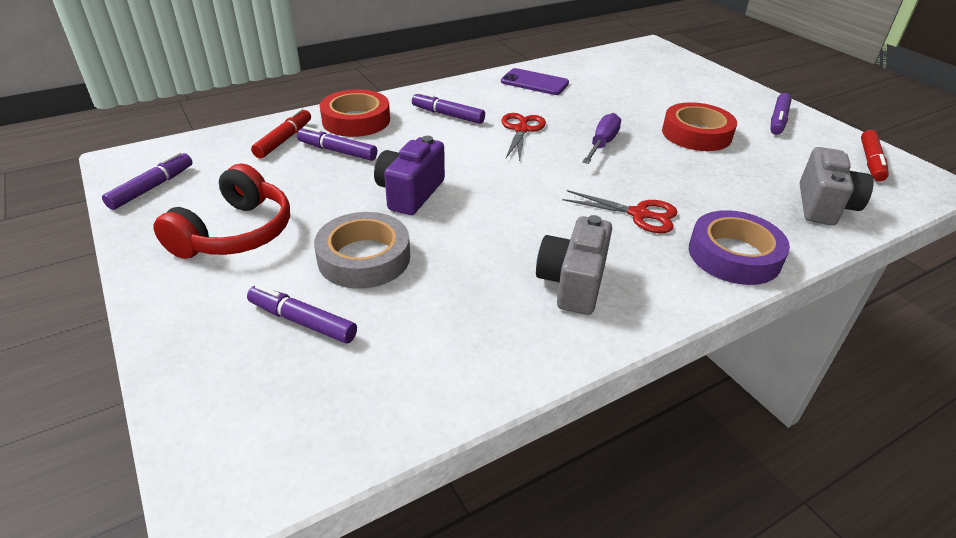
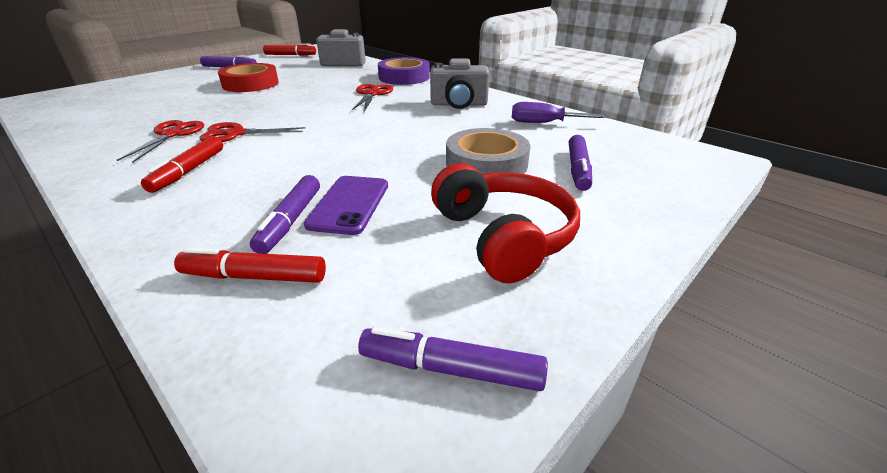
camera: 105 degrees left, 5 degrees down
red headphones [154,163,290,259] -> red headphones turned 60 degrees clockwise [431,163,580,283]
red tape [320,89,390,137] -> none
purple camera [374,136,445,215] -> none
purple marker [412,92,485,124] -> red marker [141,136,223,193]
purple phone [501,68,569,95] -> purple phone moved to [304,176,388,235]
purple screwdriver [582,113,621,164] -> purple screwdriver moved to [512,102,609,123]
none -> red scissors [117,120,204,163]

